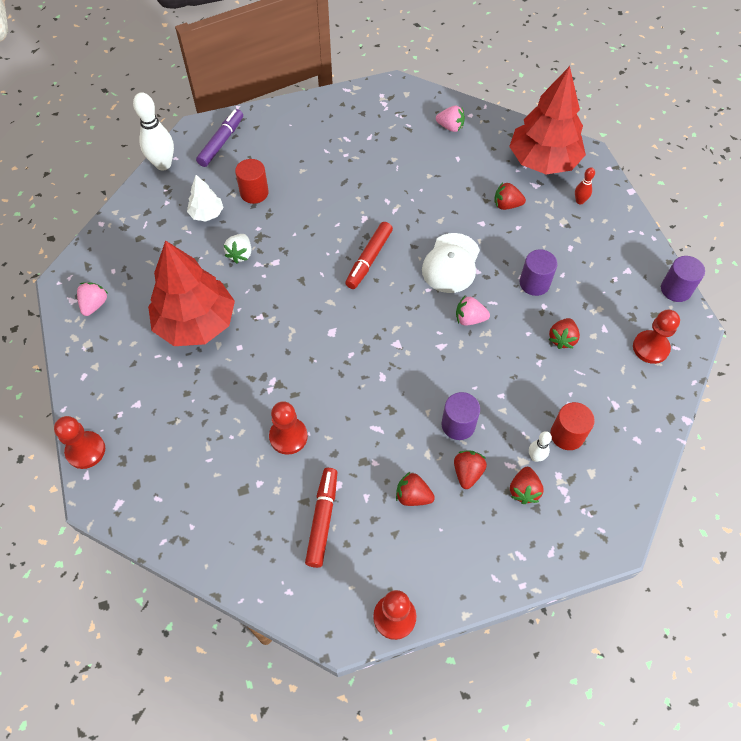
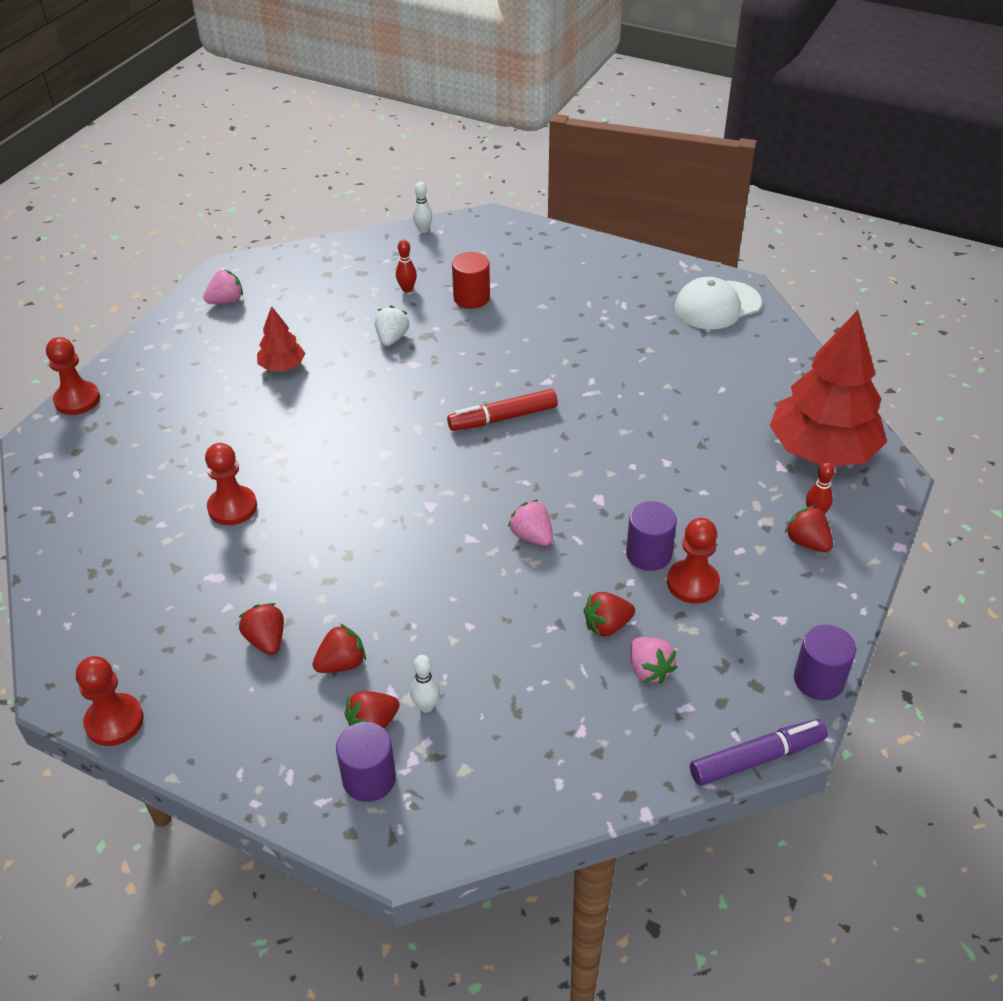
camera: 45 degrees right, 15 degrees down
white bowling pin [133,92,174,170] -> white bowling pin [413,182,432,233], size x0.51
red tree [148,240,235,346] -> red tree [257,306,305,371], size x0.47
white tree [187,175,224,221] -> red bowling pin [396,240,417,293]
purple marker [196,109,243,167] -> purple marker moved to [690,719,828,785]
white strawberry [224,234,251,263] -> white strawberry turned 135 degrees clockwise [375,306,409,346]
red marker [305,468,337,568] -> none
white cap [422,233,480,293] -> white cap moved to [675,277,762,329]
pink strawberry [436,106,465,132] -> pink strawberry moved to [631,637,677,684]
purple cylinder [442,392,480,440] -> purple cylinder moved to [336,722,396,802]
red strawberry [494,182,526,210] -> red strawberry moved to [785,505,833,552]
red cylinder [550,402,595,450] -> none
red pawn [633,310,680,364] -> red pawn moved to [667,518,720,604]

